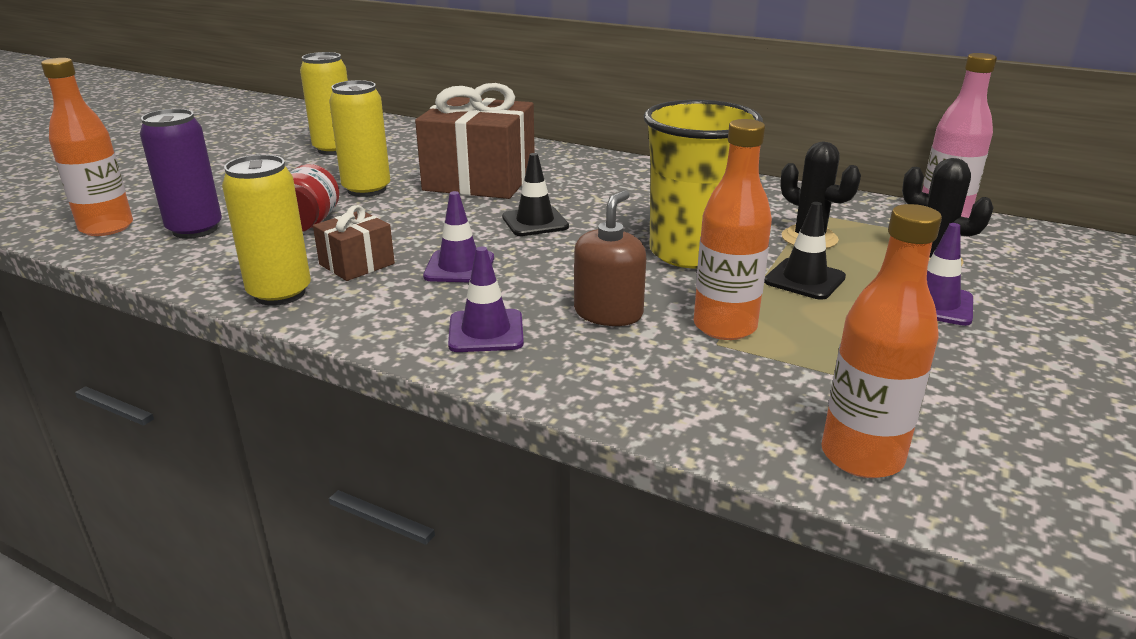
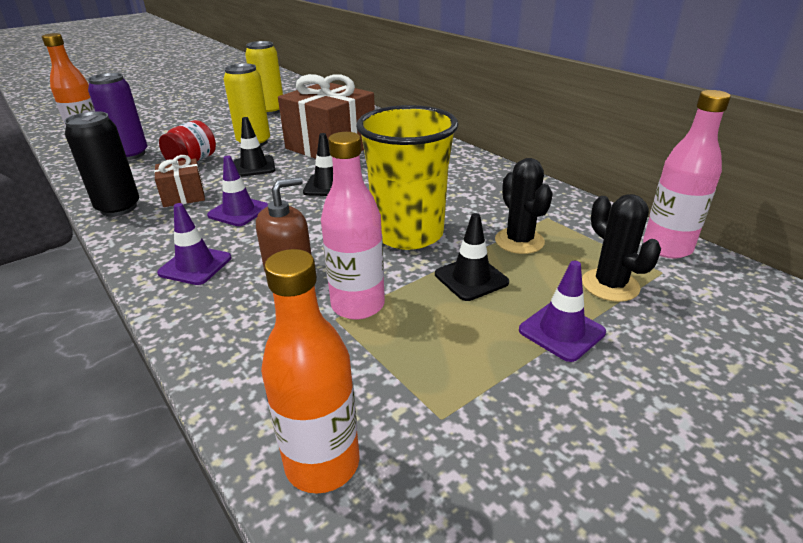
camera: 25 degrees right, 5 degrees up
yellow can [222,155,311,306] -> black can [64,111,139,216]
orange bottle [694,119,772,340] -> pink bottle [321,132,385,320]
none -> black traffic cone [233,117,275,177]

